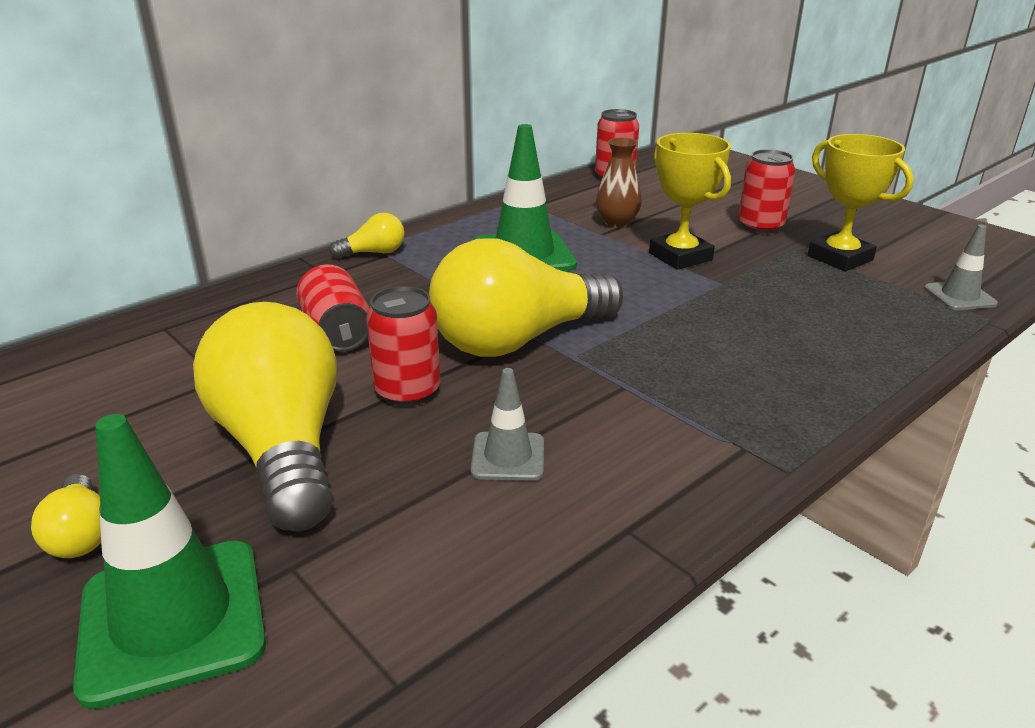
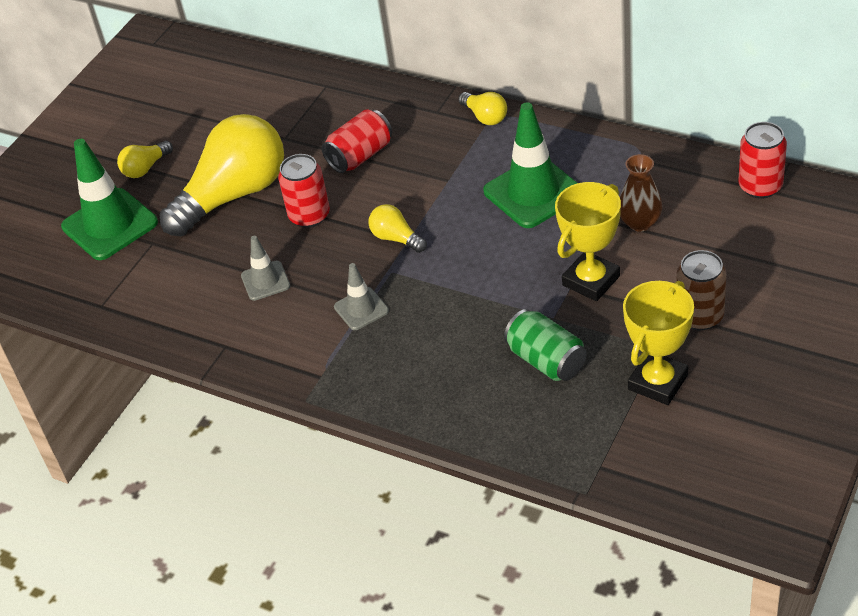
camera: 75 degrees right, 15 degrees up
yellow light bulb [429,238,623,357] -> yellow light bulb [369,204,427,253], size x0.43
red can [738,149,795,234] -> brown can [677,250,726,330]
grey traffic cone [924,225,998,310] -> grey traffic cone moved to [334,263,389,330]
none -> green can [504,309,587,381]

